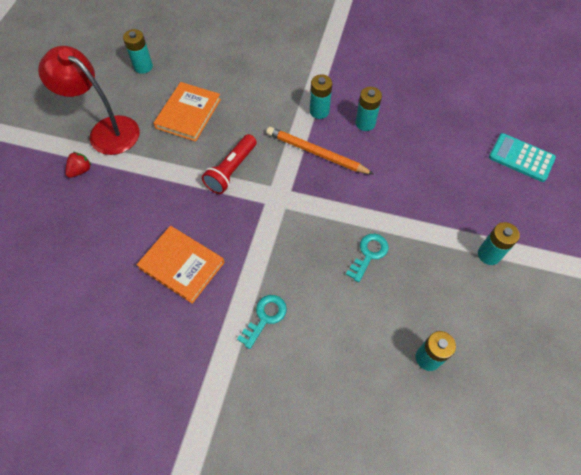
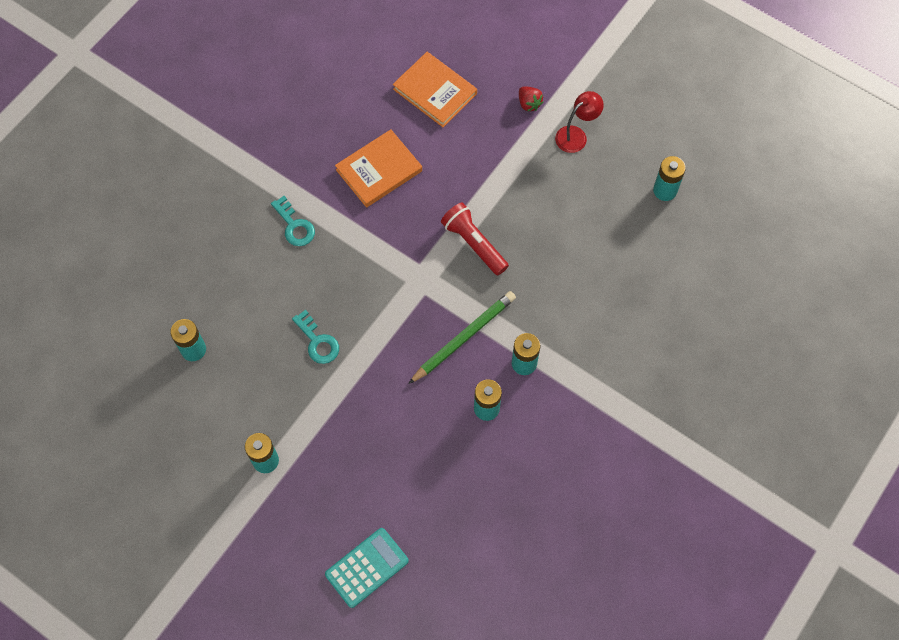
camera: 110 degrees right, 5 degrees up
red lamp [38,46,140,155] -> red lamp [555,91,604,153], size x0.55
orange book [154,82,221,142] -> orange book moved to [393,52,477,127]
orange pencil [266,127,373,174] -> green pencil [408,291,516,384]

